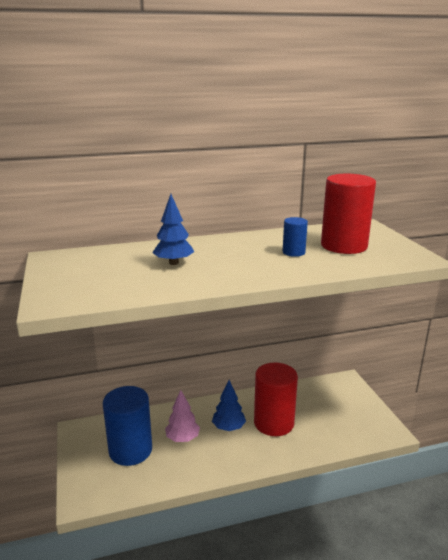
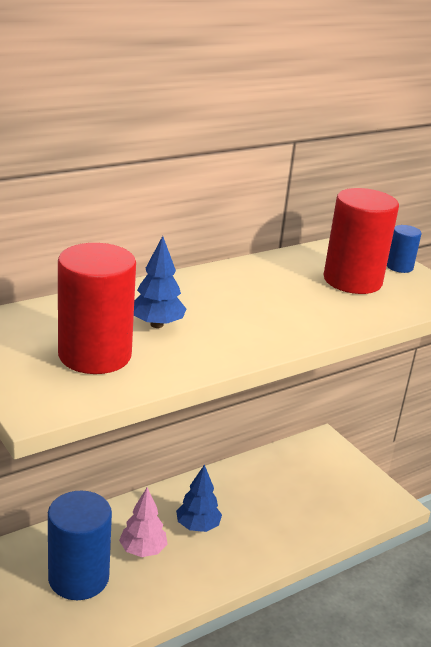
camera: 20 degrees left, 5 degrees up
red cylinder [254,363,298,436] -> red cylinder moved to [58,243,136,374]
blue cylinder [283,217,308,257] -> blue cylinder moved to [387,225,421,273]

